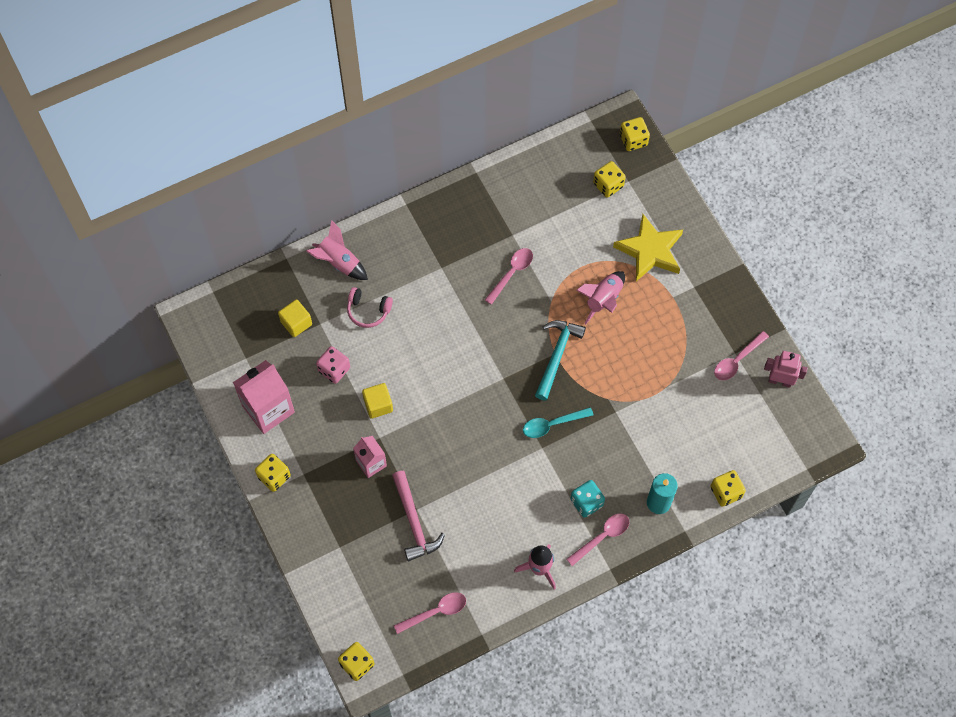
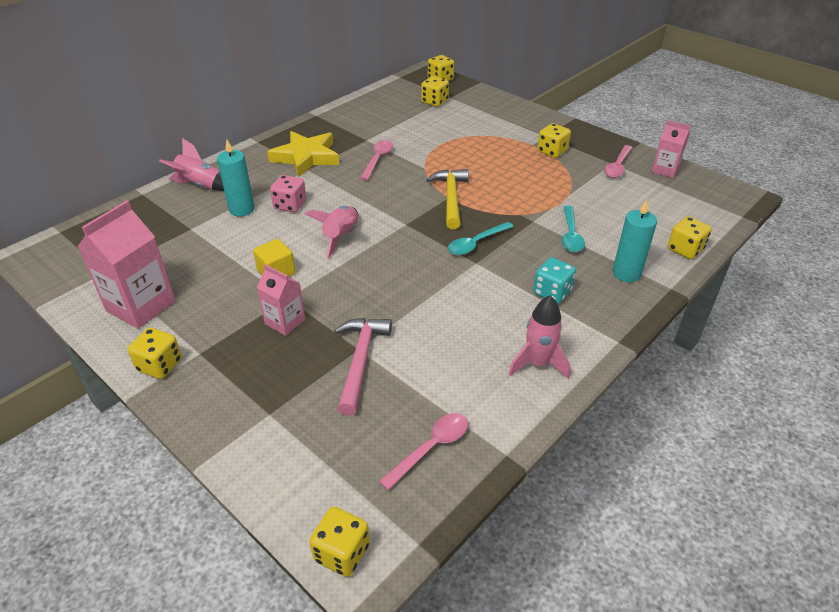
camera: 20 degrees left, 25 degrees down
yellow cube [278,299,312,337] -> none
pink dice [316,346,350,384] -> pink dice moved to [270,175,306,213]
pink headphones [347,287,393,328] -> turquoise candle [217,140,255,217]
pink hammer [392,471,445,561] -> pink hammer turned 135 degrees counterclockwise [334,318,392,416]
turquoise hammer [535,320,586,401] -> yellow hammer [426,169,469,229]
pink spoon [566,514,629,566] -> none
pink rocket [576,271,625,324] -> pink rocket moved to [305,206,358,258]
yellow star [613,214,683,281] -> yellow star moved to [267,131,339,177]
pink robot [764,351,808,388] -> pink carton [652,120,690,178]
none -> yellow dice [537,123,571,158]
none -> turquoise spoon [562,206,585,252]

